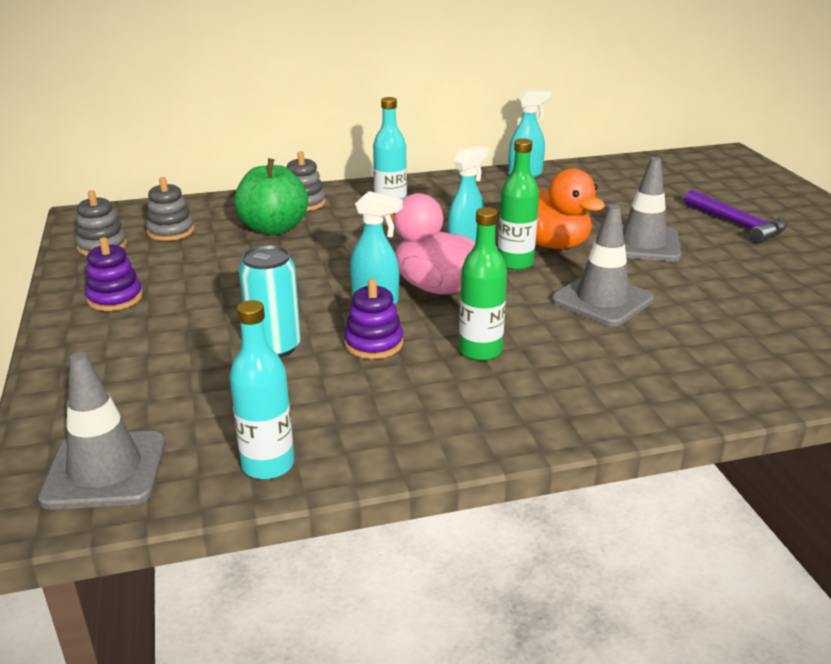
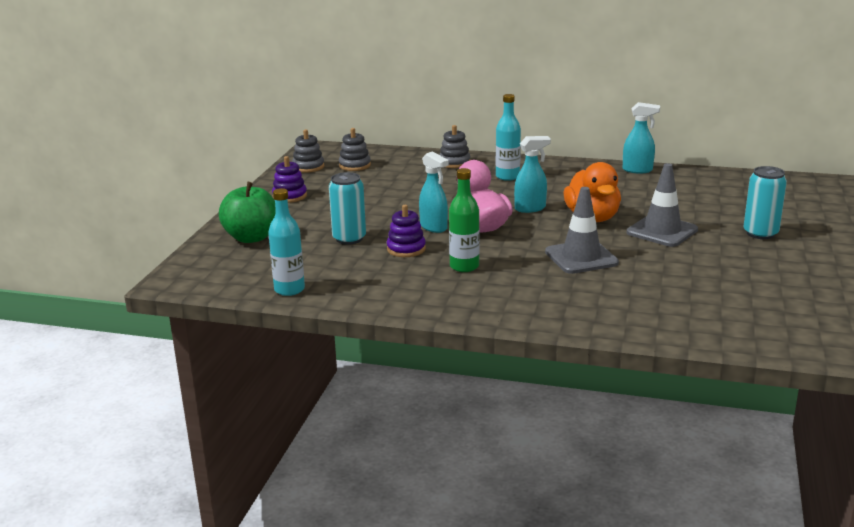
camera: 30 degrees right, 5 degrees down
grey traffic cone [38,352,166,509] -> none
green apple [234,158,308,235] -> green apple moved to [219,182,276,243]
green bottle [498,138,539,270] -> none
purple hammer [684,190,787,244] -> turquoise can [743,166,787,239]

